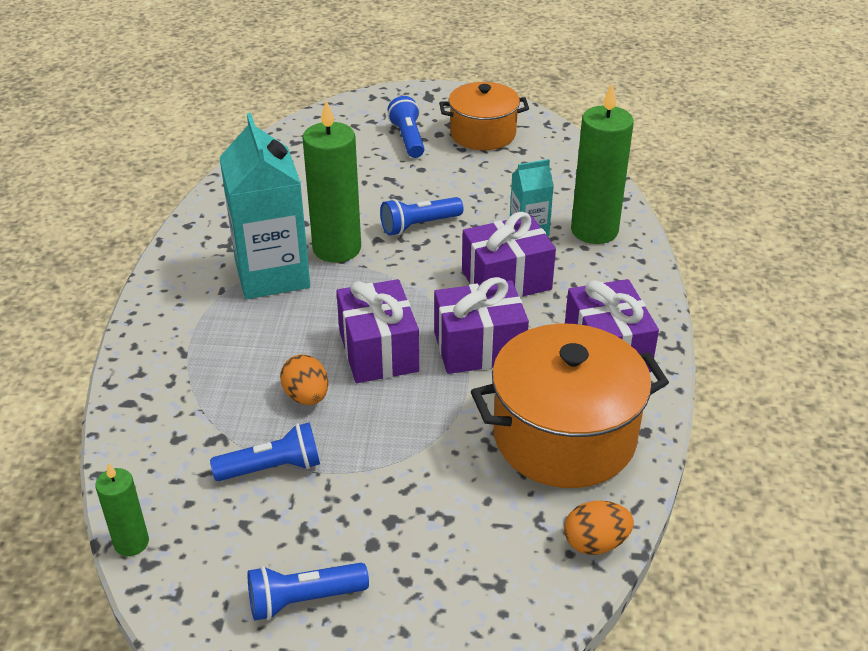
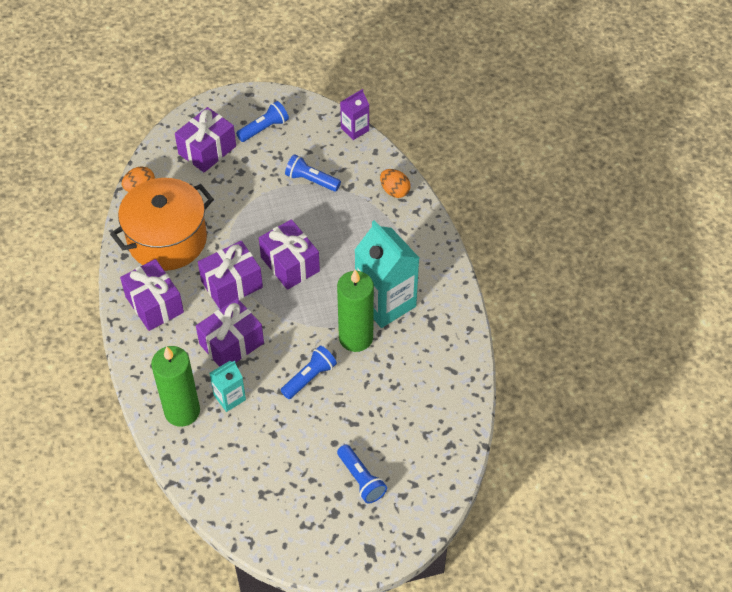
camera: 160 degrees right, 15 degrees up
green candle [95,463,149,556] -> purple carton [340,89,369,140]
blue flashlight [210,422,320,481] -> blue flashlight turned 60 degrees clockwise [285,154,341,192]
orange egg [280,354,328,405] -> orange egg moved to [380,169,410,198]
orange pot [439,82,529,150] -> none
none -> purple gift [175,107,236,172]

